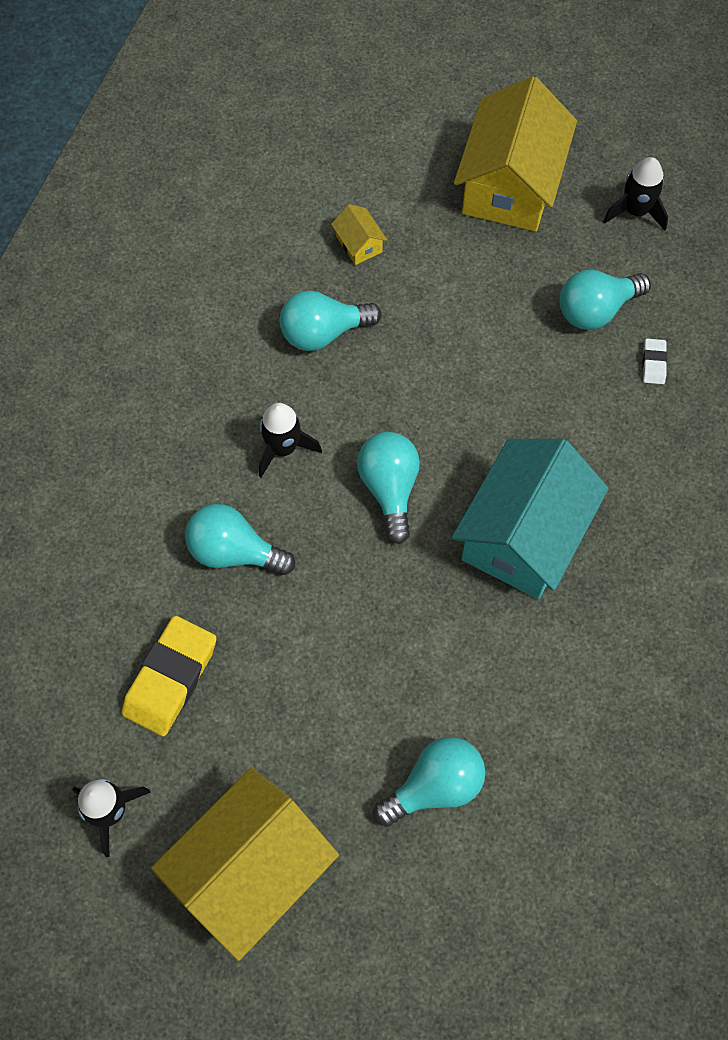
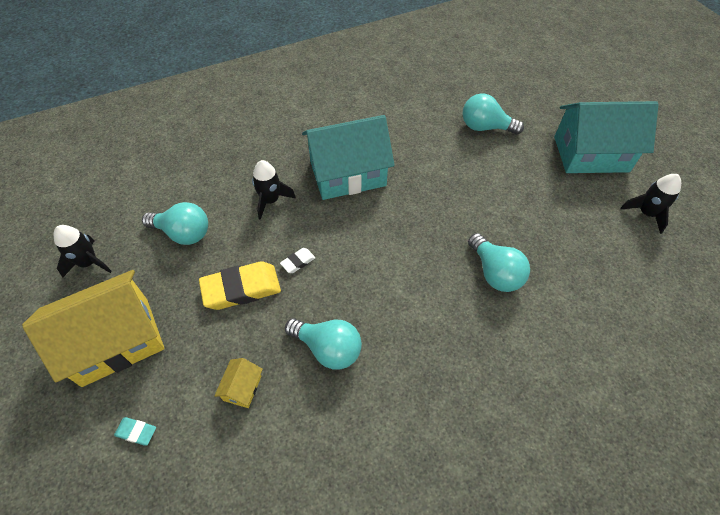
camera: 135 degrees left, 10 degrees down
yellow eraser [121,616,216,736] -> yellow eraser moved to [199,261,281,310]
yellow house [151,768,339,961] -> turquoise house [554,101,658,173]
black rocket [259,403,322,478] -> black rocket moved to [252,160,296,220]
turquoise light bulb [357,432,420,544] -> none
white eraser [642,339,667,384] -> white eraser moved to [280,248,315,273]
none -> turquoise eraser [114,417,156,446]

